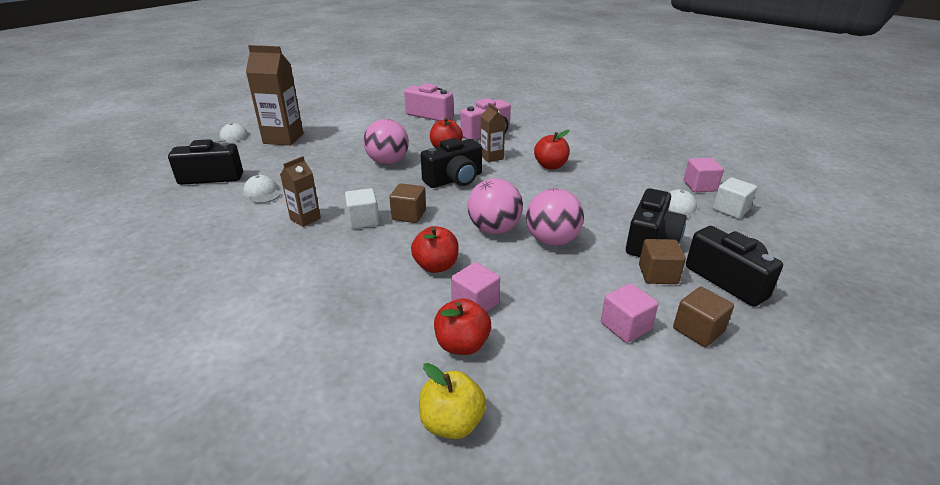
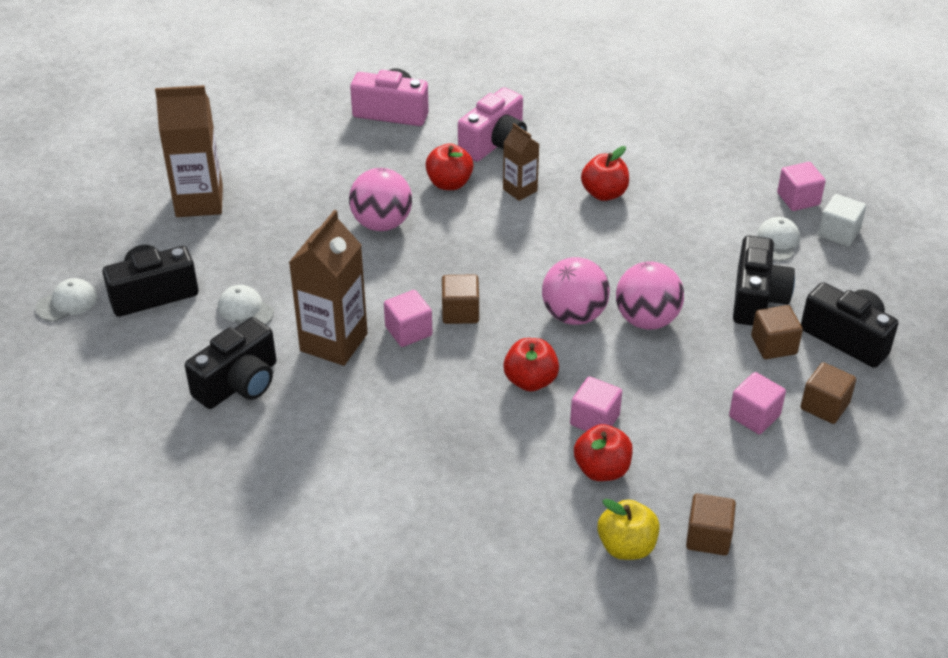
camera: 15 degrees left, 10 degrees up
white cap [208,123,248,143] -> white cap moved to [36,278,97,321]
brown carton [280,156,321,227] -> brown carton [289,210,368,366], size x1.81
white cube [345,188,379,229] -> pink cube [384,290,432,347]
black camera [421,138,482,188] -> black camera moved to [185,317,276,409]
none -> brown cube [686,493,736,556]

